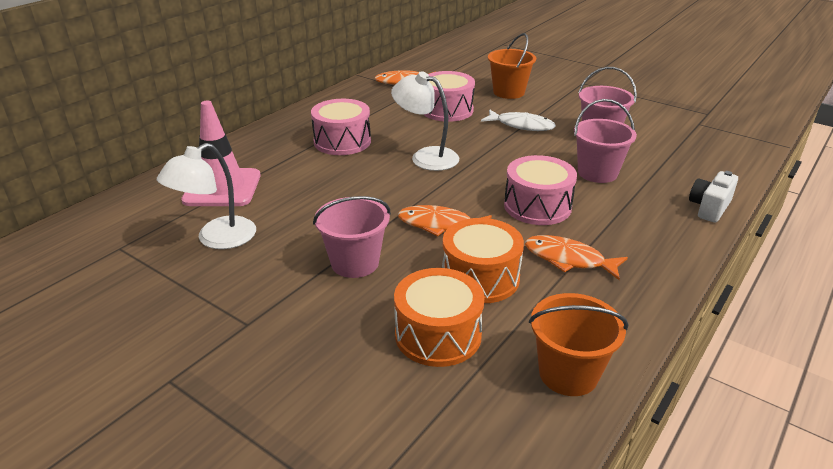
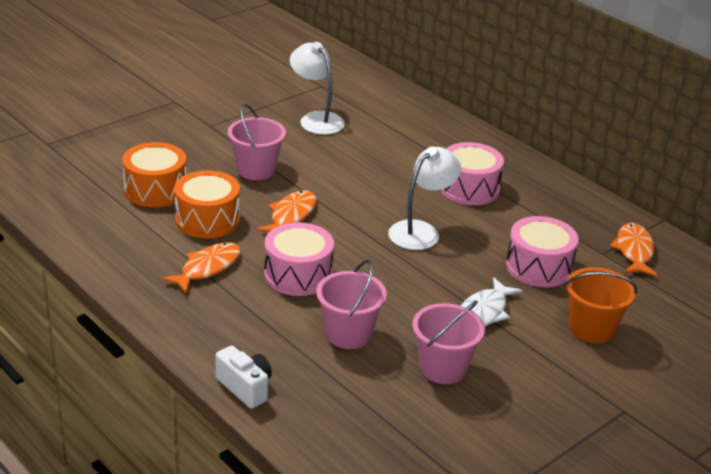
camera: 100 degrees right, 0 degrees up
pink traffic cone [181,101,261,206] -> none
orange bucket [529,293,628,396] -> none

